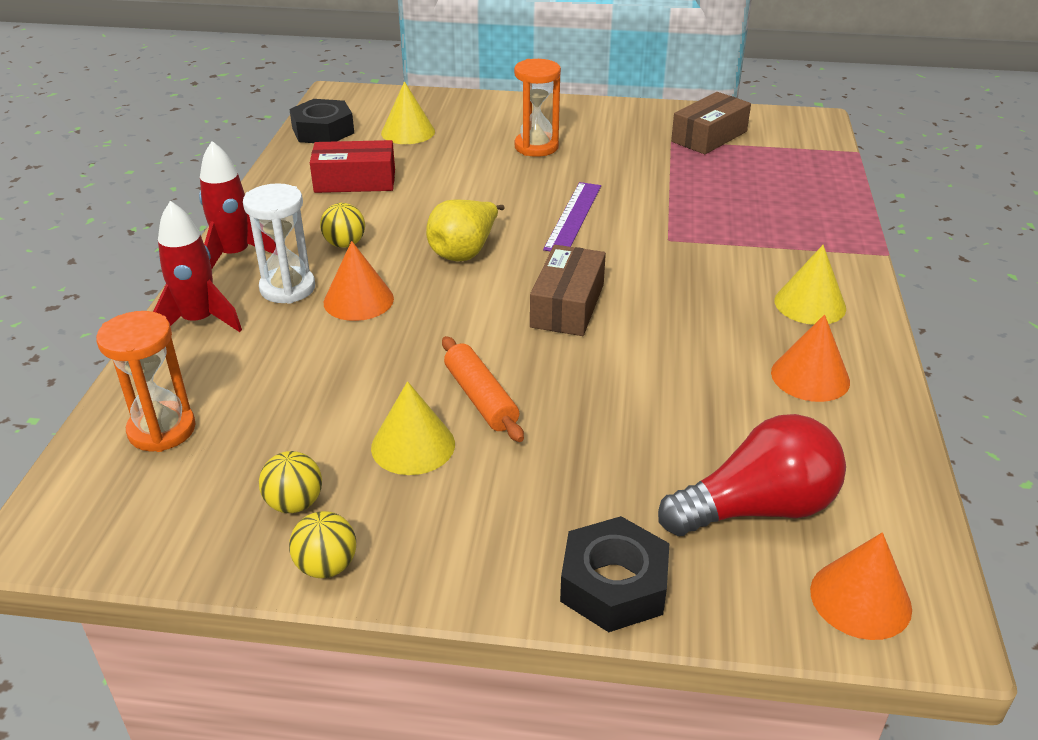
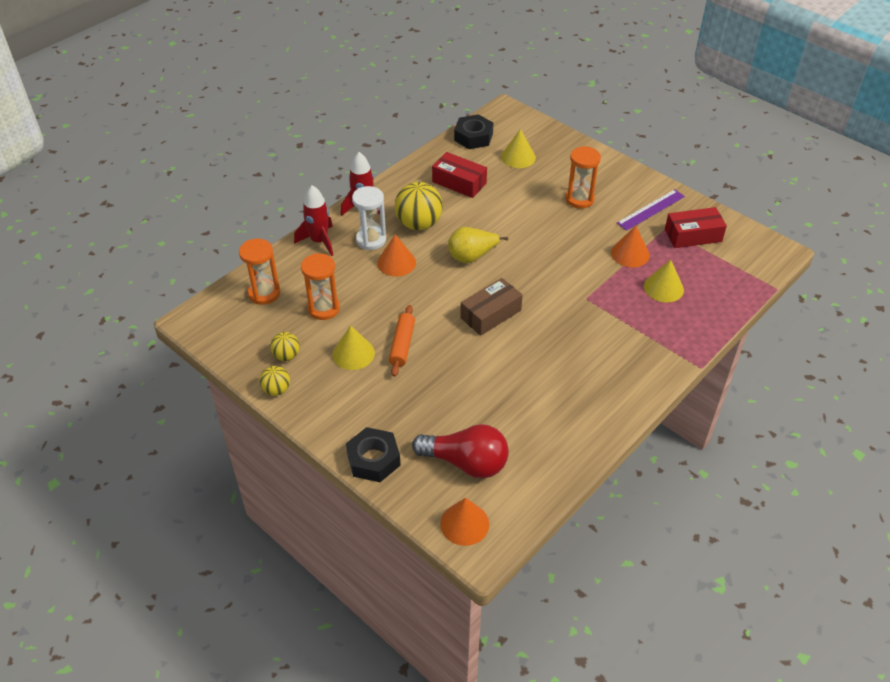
camera: 35 degrees right, 10 degrees up
yellow ball [320,203,365,248] -> yellow ball [395,182,443,230], size x1.86
purple ruler [543,182,601,252] -> purple ruler moved to [617,189,685,231]
brown box [671,92,751,154] -> red box [665,207,727,248]
orange cone [771,314,850,402] -> orange cone moved to [611,226,650,267]
yellow cone [774,245,846,325] -> yellow cone moved to [644,260,684,302]
none -> orange hourglass [301,253,340,320]

